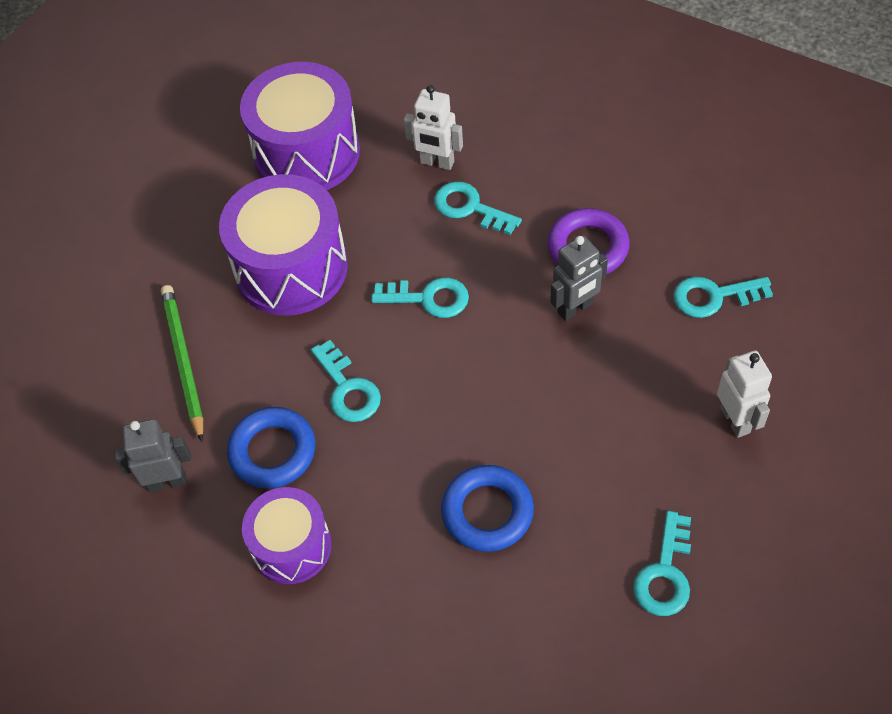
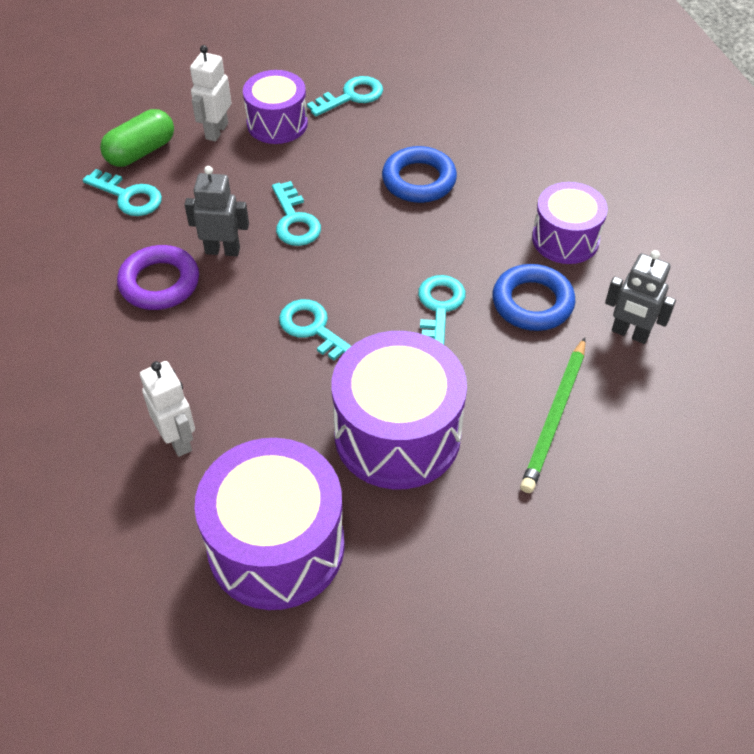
camera: 145 degrees left, 5 degrees down
turquoise key [434,181,522,235] -> turquoise key moved to [272,181,321,246]
none -> green capsule [100,109,174,167]
none -> purple drum [243,70,308,144]

